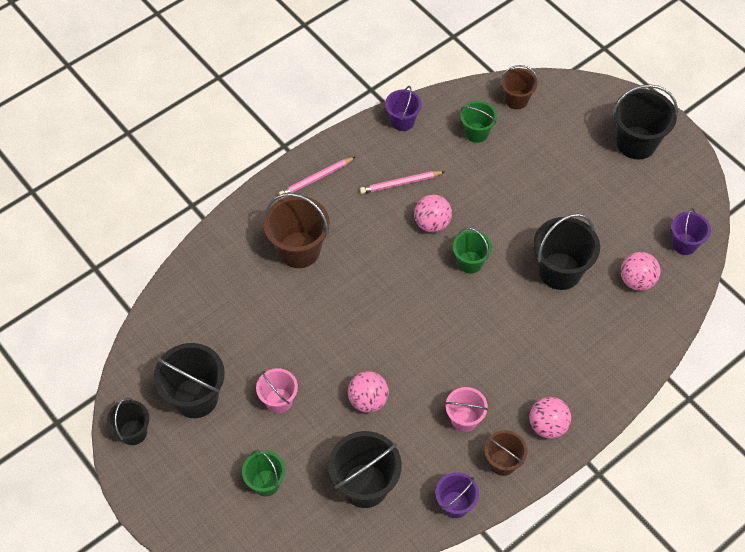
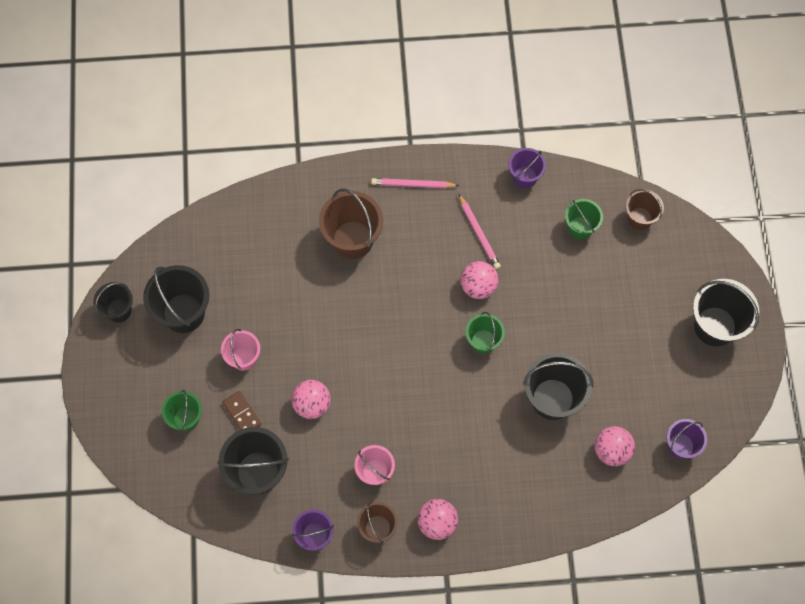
camera: 35 degrees right, 10 degrees up
pink pencil [360,171,445,194] -> pink pencil turned 135 degrees counterclockwise [459,194,501,269]
none -> brown domino [222,391,261,430]

